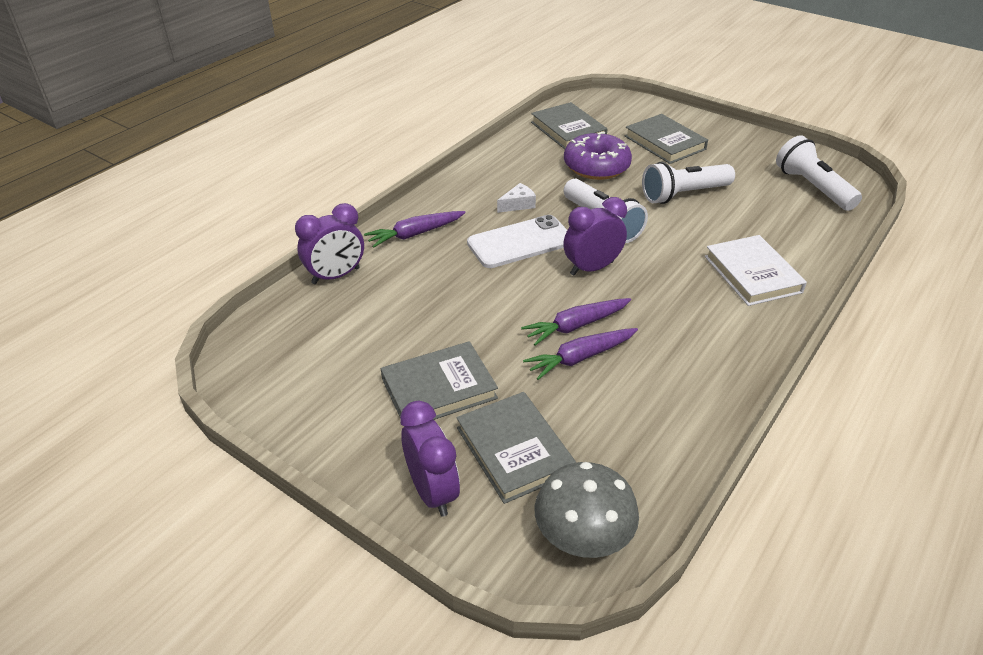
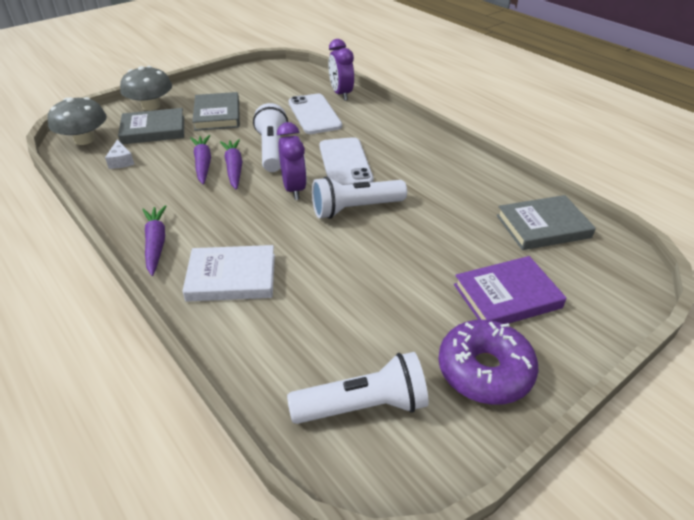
camera: 105 degrees right, 0 degrees up
purple carrot [364,211,466,248] -> purple carrot moved to [142,205,167,276]
purple clock [400,401,460,517] -> grey mushroom [120,66,172,111]
white cheese [497,183,536,213] -> white cheese moved to [105,139,135,169]
purple donut [564,132,632,180] -> purple donut moved to [438,320,538,405]
grey book [625,114,708,164] -> purple book [454,256,566,324]
white flashlight [642,162,735,204] -> white flashlight moved to [253,103,288,172]
none -> white phone [288,93,342,134]

